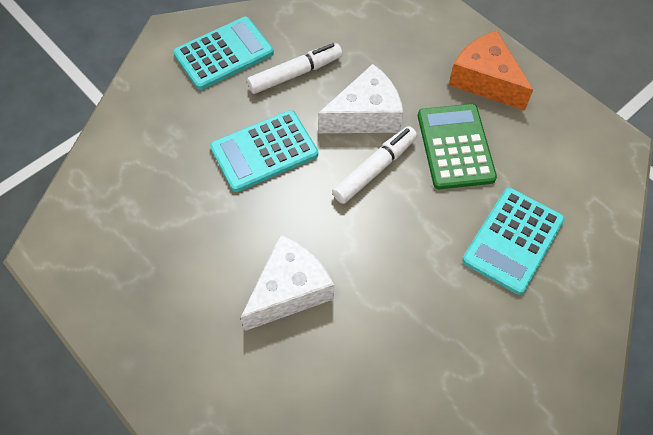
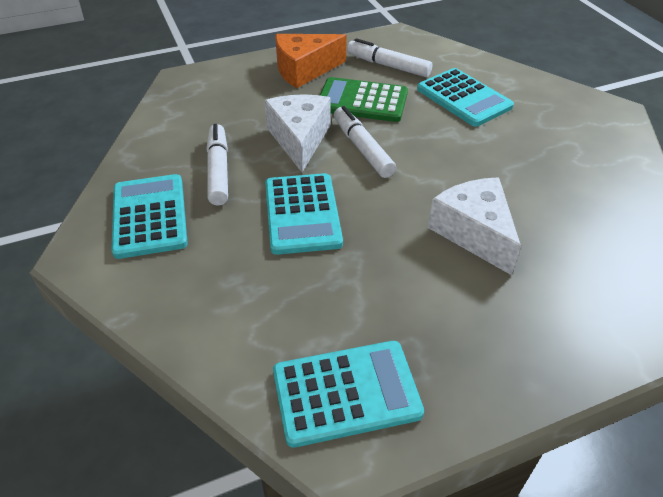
camera: 70 degrees left, 15 degrees down
none -> turquoise calculator [273,341,424,448]
none -> white marker [347,38,433,77]

